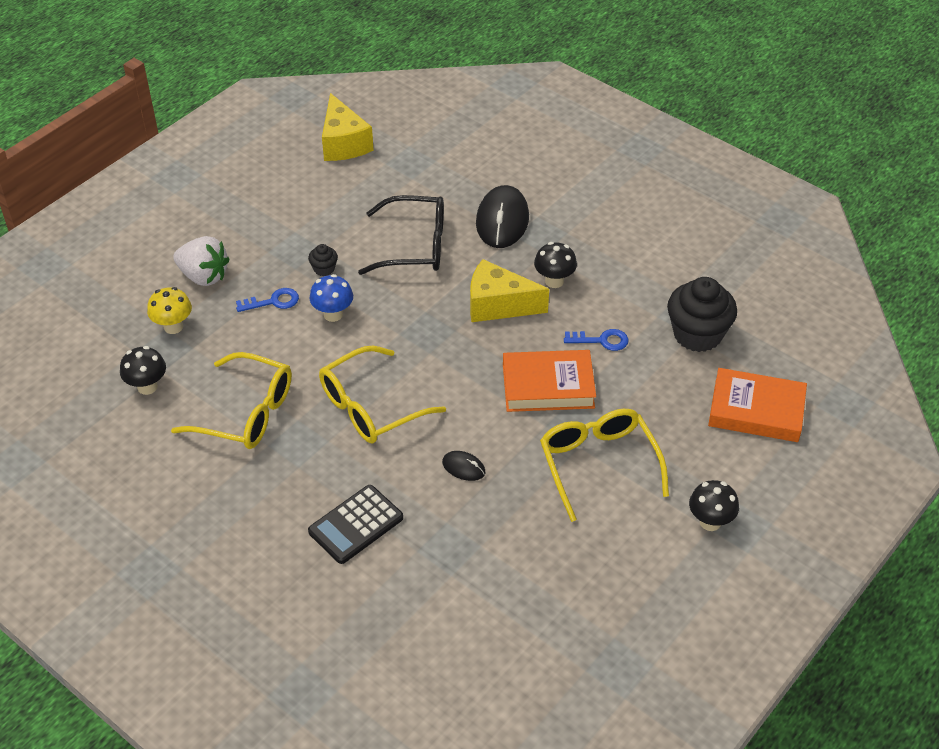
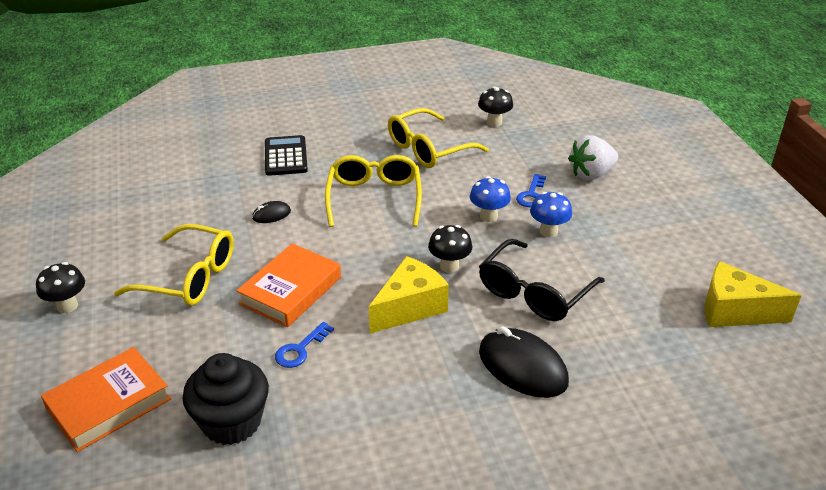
camera: 125 degrees right, 10 degrees down
yellow mushroom [147,287,192,334] -> none
black cupcake [308,244,338,276] -> blue mushroom [530,192,572,237]
black mushroom [534,242,577,288] -> black mushroom moved to [428,225,472,273]

